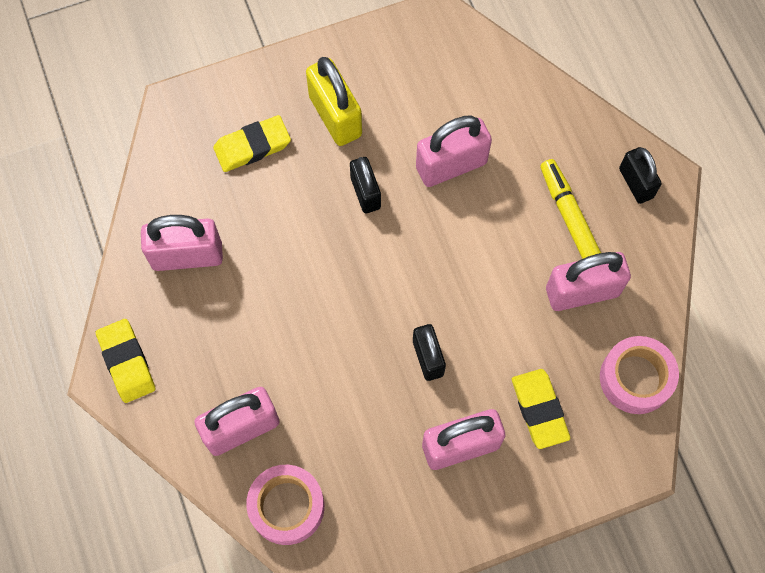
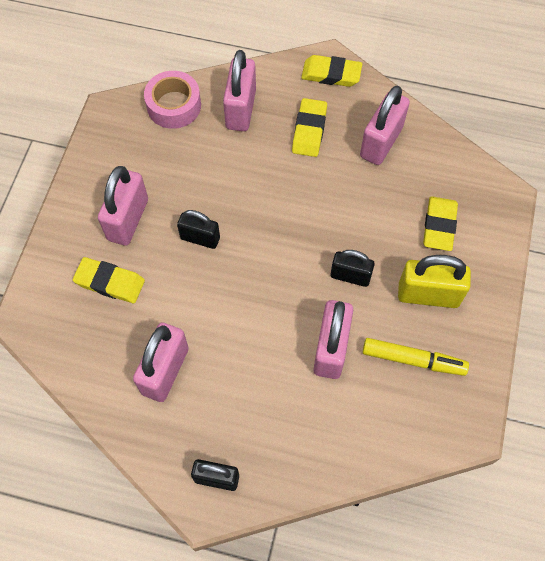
camera: 125 degrees right, 5 degrees down
yellow marker [540,159,601,259] -> yellow marker moved to [363,338,469,376]
pink tape [600,336,679,414] -> none
none -> yellow eraser [292,98,327,157]

